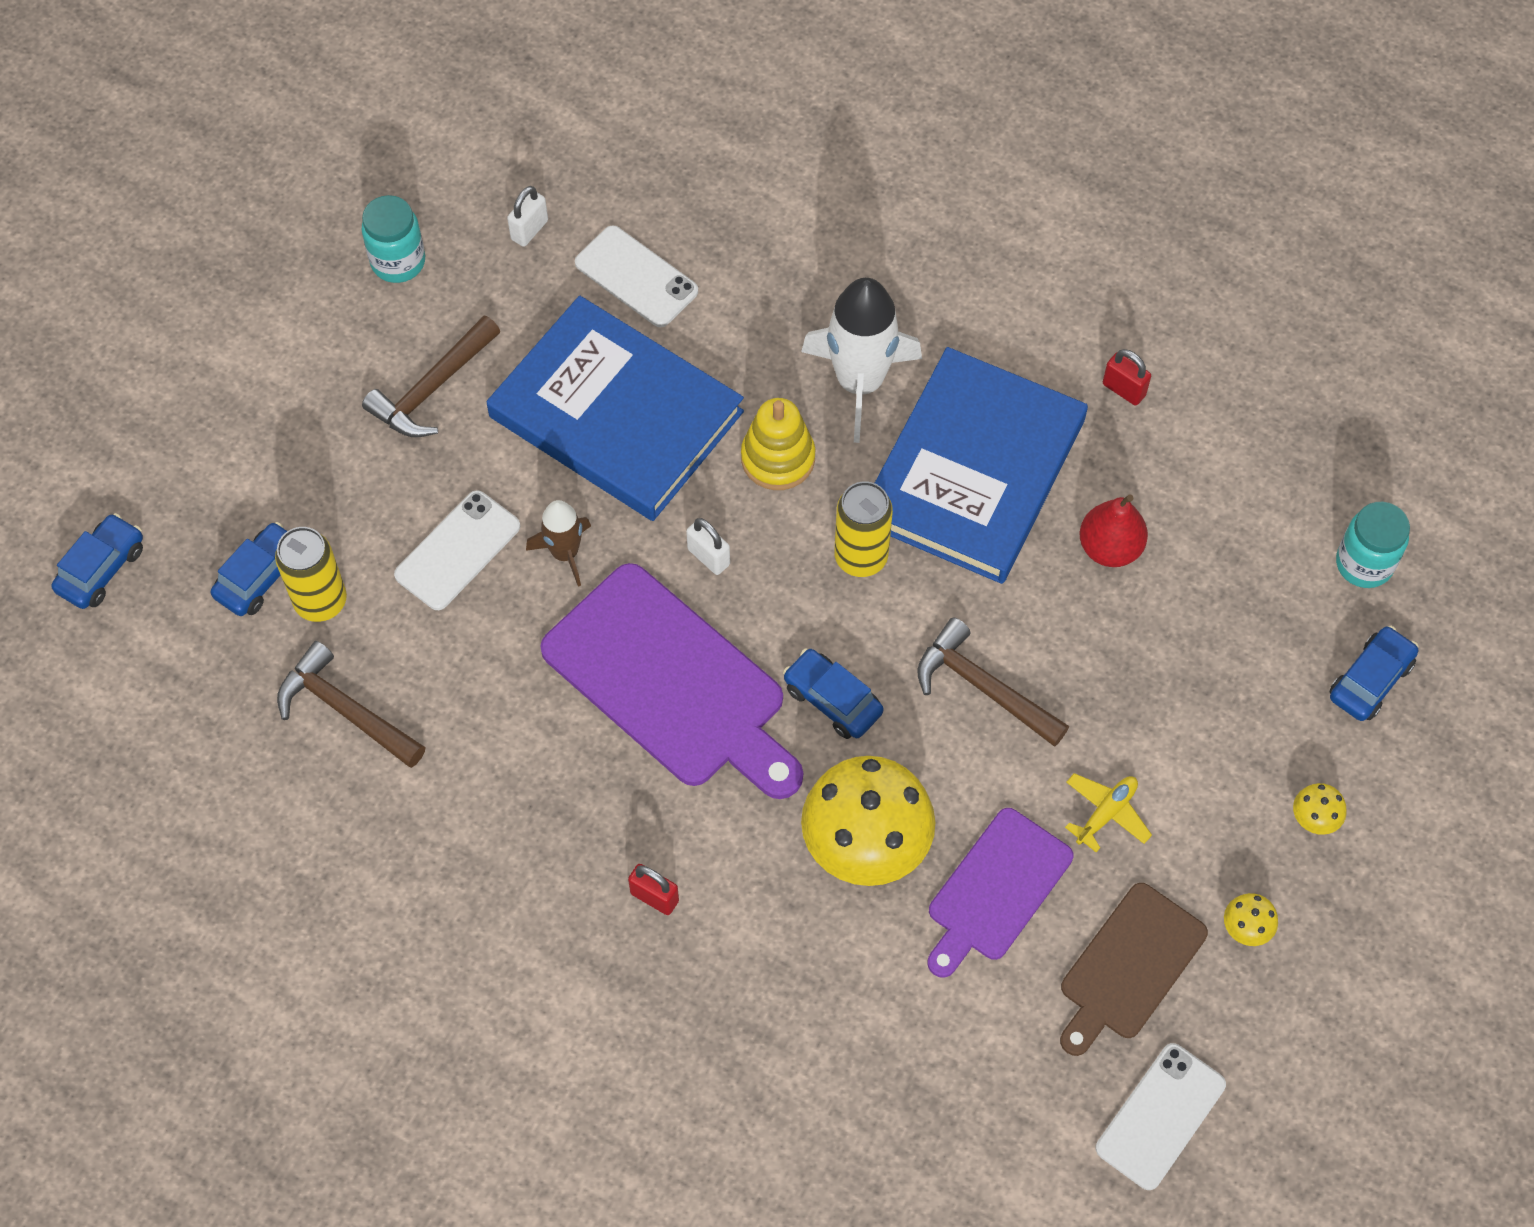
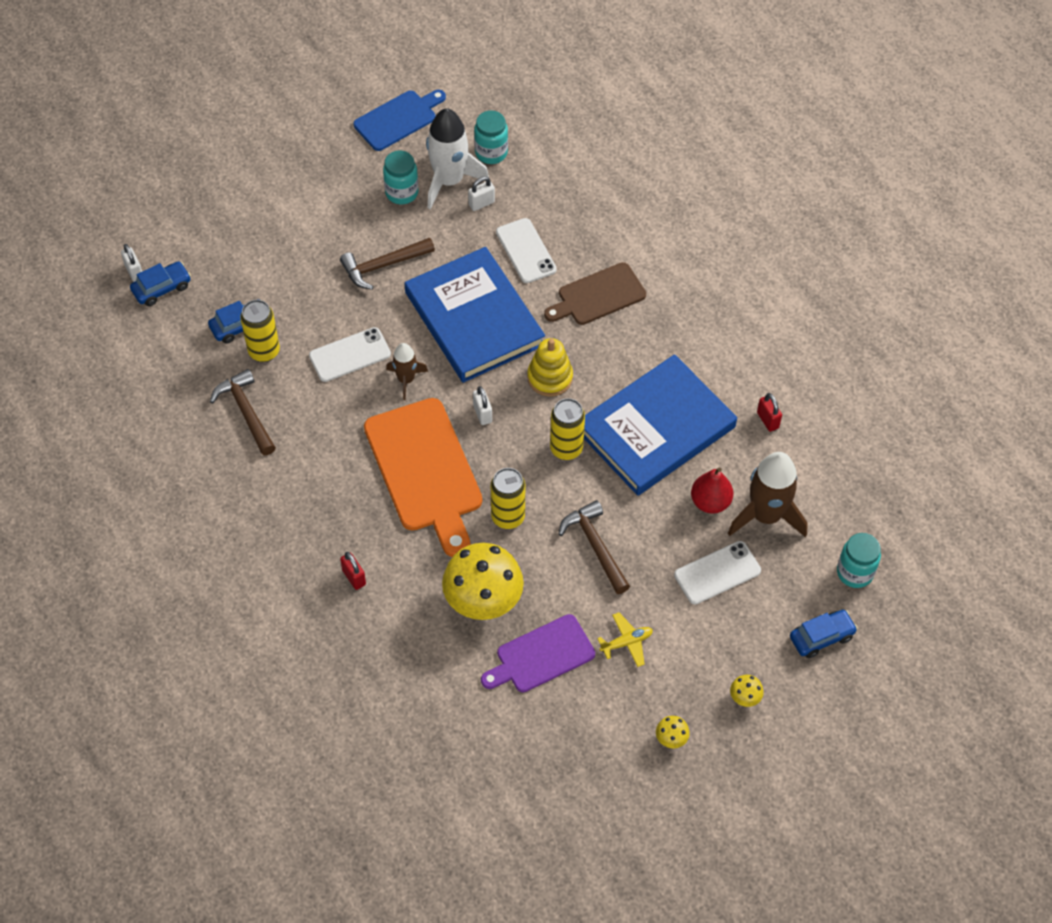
camera: 25 degrees right, 5 degrees down
purple cutting board [540,563,803,799] -> orange cutting board [364,398,482,557]
blue car [783,648,883,739] -> yellow can [491,468,525,529]
white rocket [801,278,922,443] -> white rocket moved to [426,108,489,209]
brown cutting board [1060,883,1208,1056] -> brown cutting board moved to [544,262,646,325]
white phone [1096,1043,1226,1190] -> white phone moved to [674,541,761,604]
none -> white padlock [121,244,142,282]
none -> blue cutting board [353,90,446,151]
none -> turquoise jar [474,110,508,164]
none -> brown rocket [728,452,808,537]

